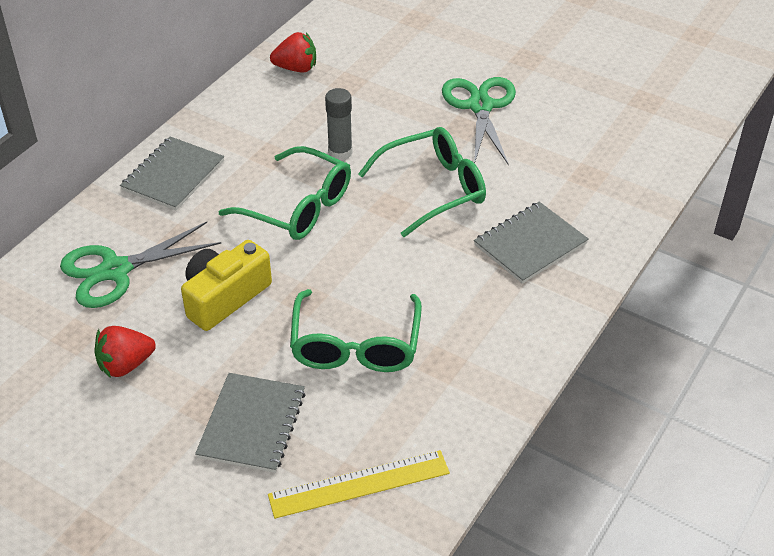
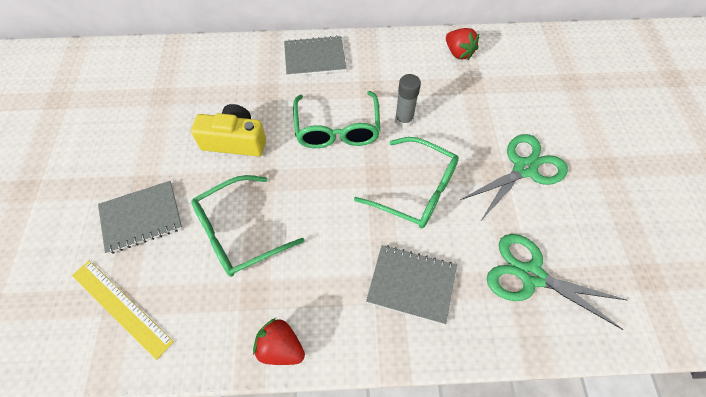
camera: 55 degrees right, 15 degrees up
green scissors [60,222,221,308] -> green scissors moved to [487,234,627,330]
red strawberry [94,326,156,378] -> red strawberry moved to [253,318,305,365]

